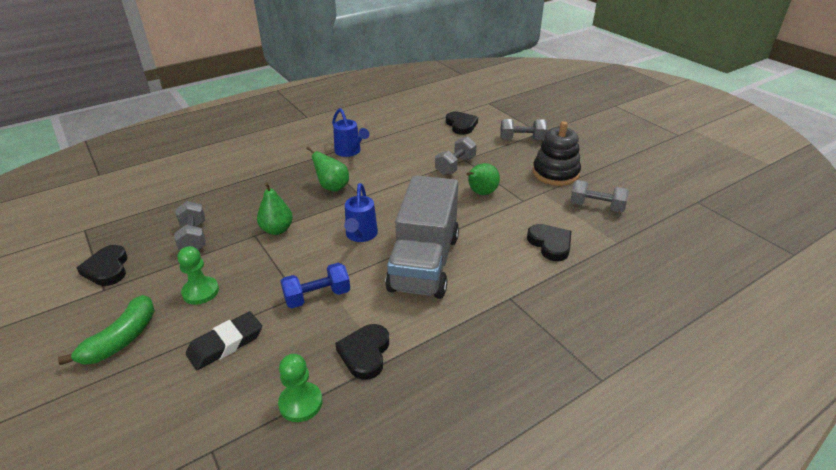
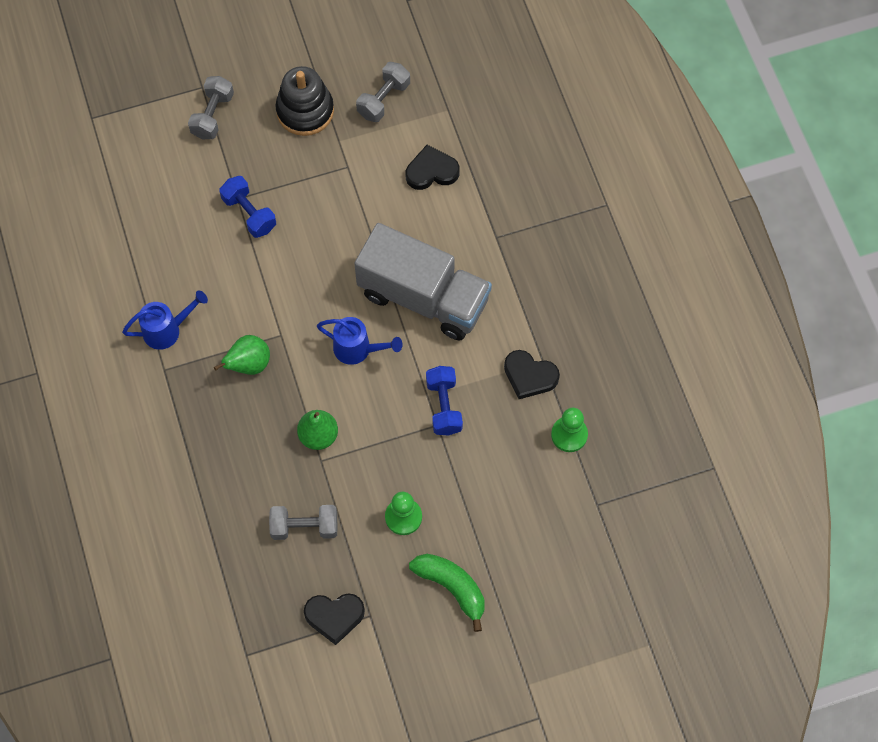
camera: 75 degrees left, 30 degrees up
black eraser [186,311,262,370] -> none
grey dumbbell [435,137,477,175] -> blue dumbbell [219,176,276,238]
black heart [446,111,478,135] -> none
green pear [467,163,500,195] -> none

